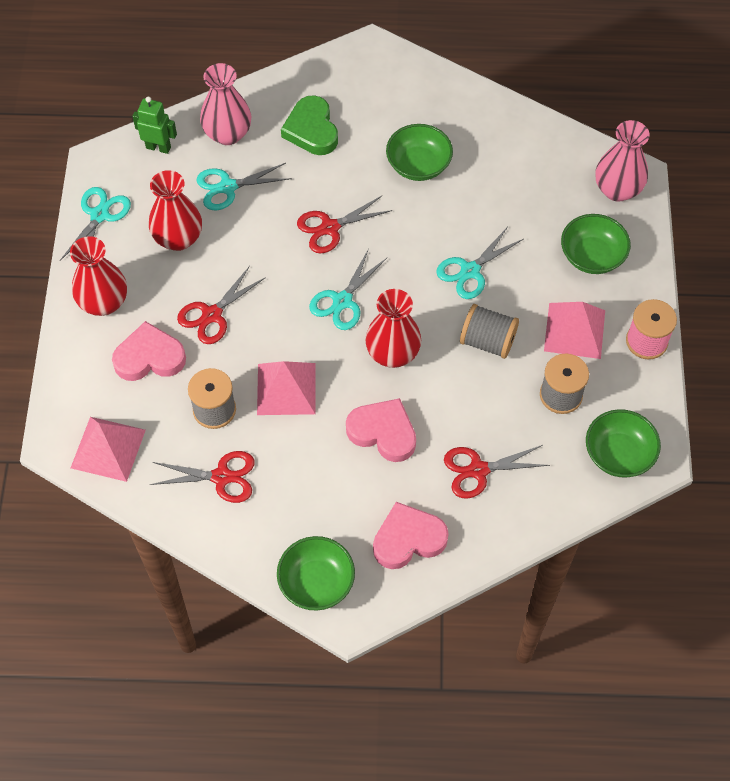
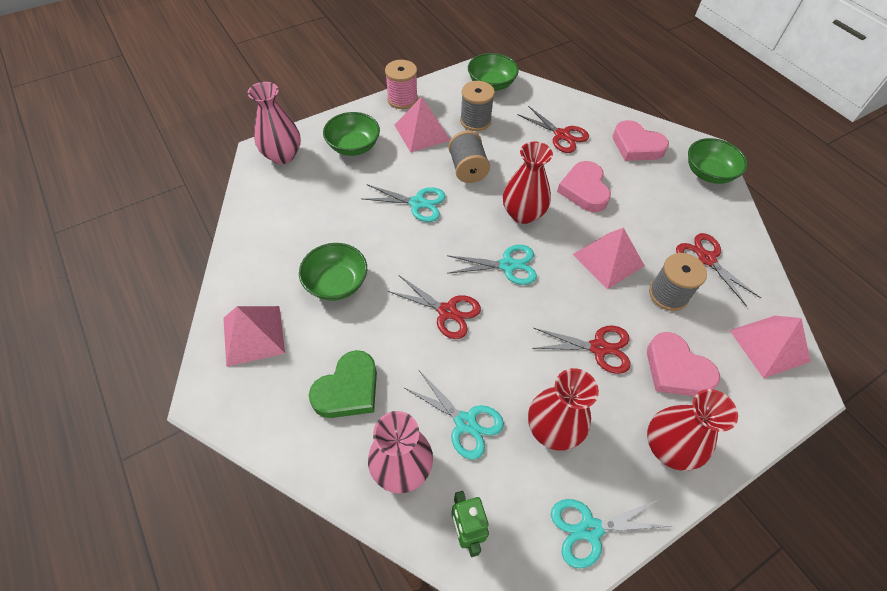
camera: 125 degrees left, 5 degrees down
none -> pink pyramid [223,306,285,367]

